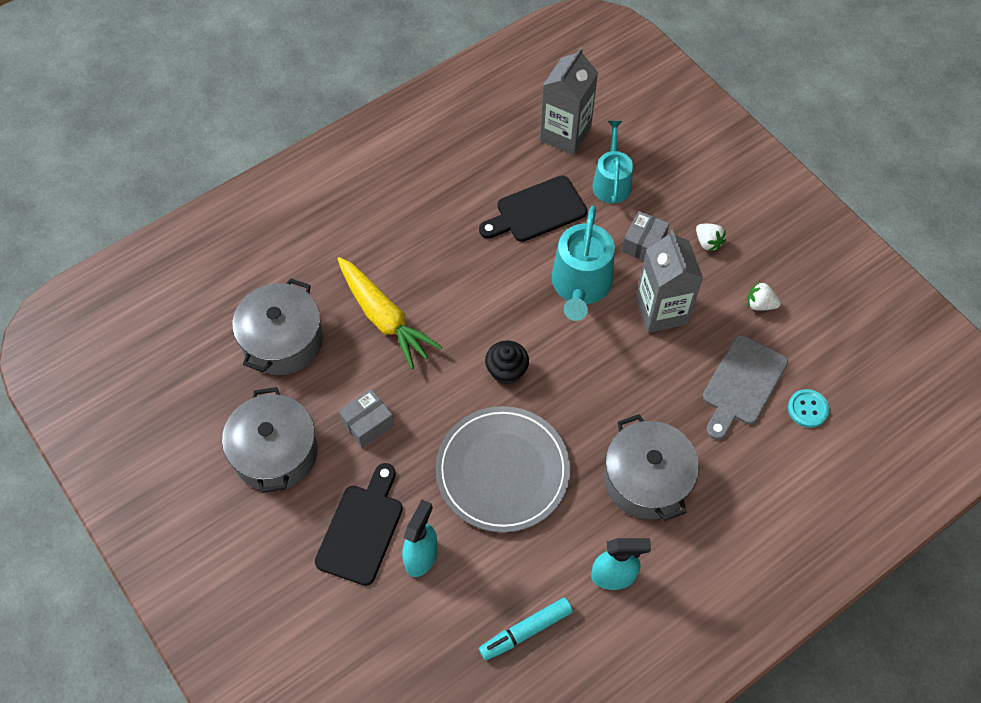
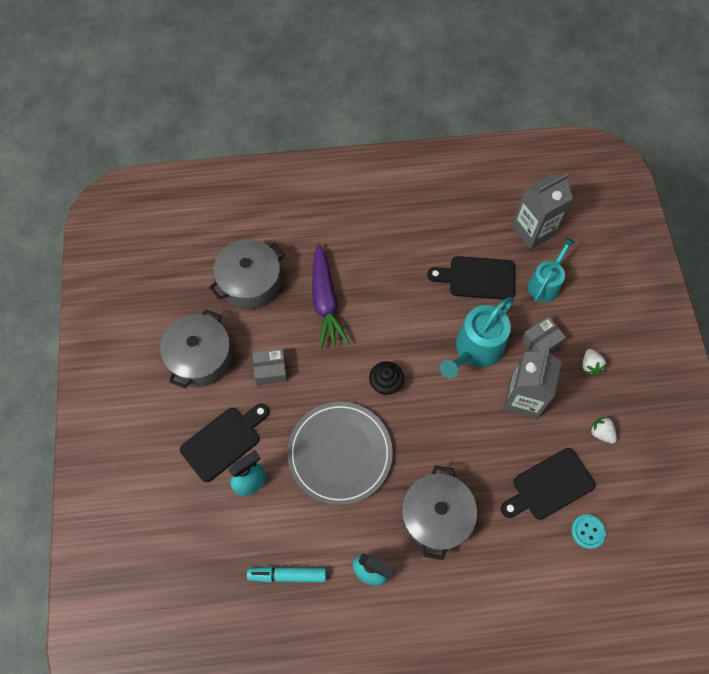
camera: 30 degrees right, 5 degrees up
yellow carrot [338,257,442,369] -> purple carrot [312,243,350,349]
grey cutting board [703,335,788,440] -> black cutting board [501,448,595,520]

